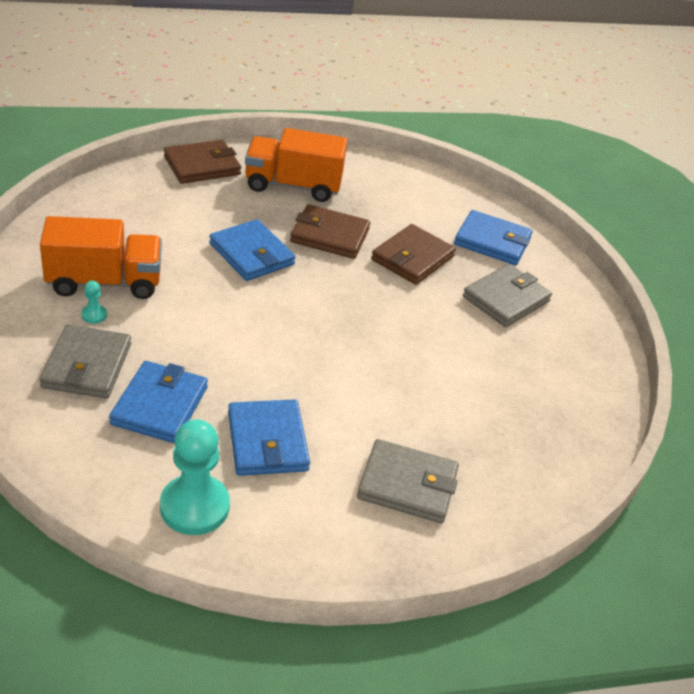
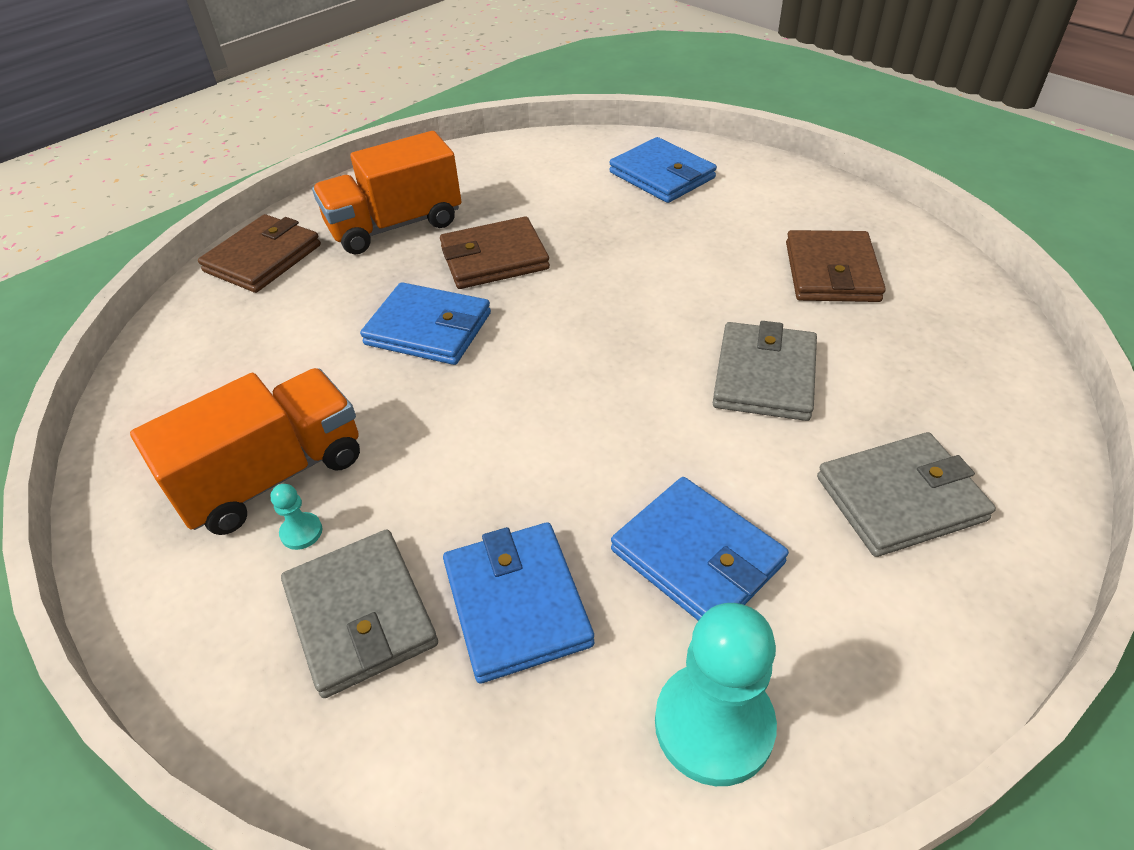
camera: 25 degrees left, 5 degrees up
brown wallet [371,224,456,285] -> brown wallet moved to [786,230,886,302]
blue wallet [454,210,532,265] -> blue wallet turned 60 degrees clockwise [609,137,717,203]
grey wallet [463,264,552,327] -> grey wallet moved to [713,321,817,421]

